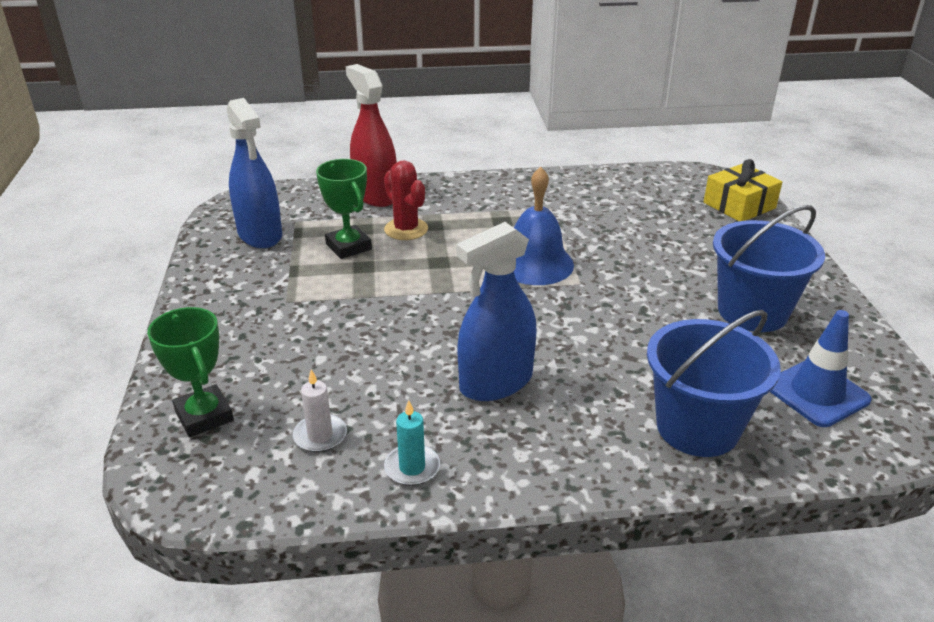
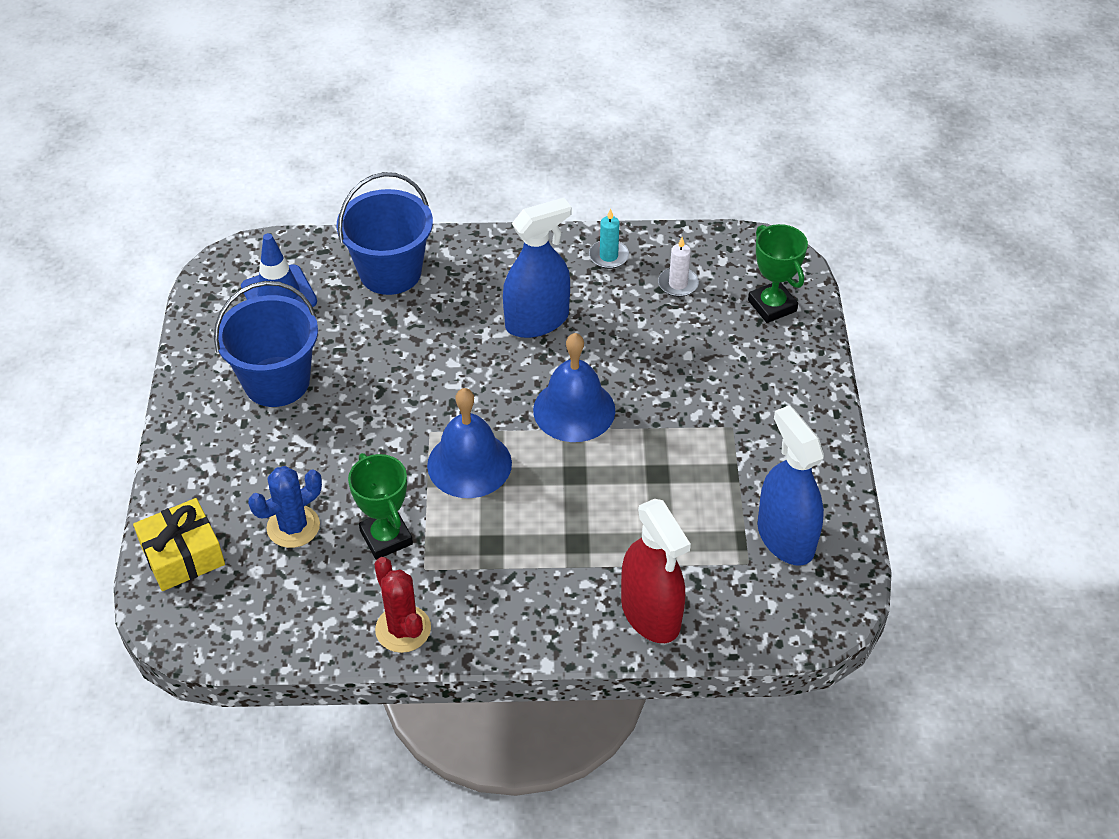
camera: 175 degrees left, 15 degrees up
green trophy [316,159,372,259] -> green trophy moved to [348,453,413,560]
red cactus [384,160,428,240] -> red cactus moved to [374,557,431,653]
none -> blue cactus [248,466,322,548]
none -> blue bell [533,333,615,442]

